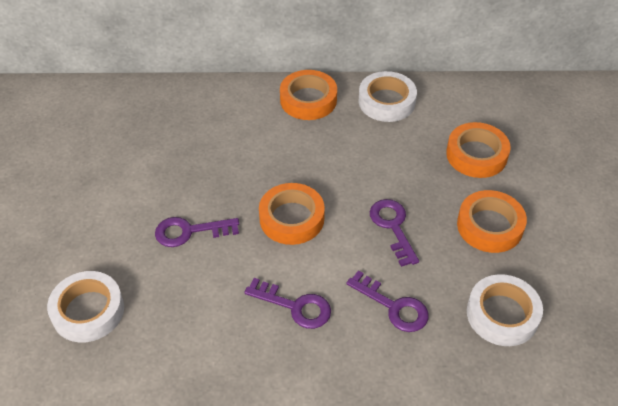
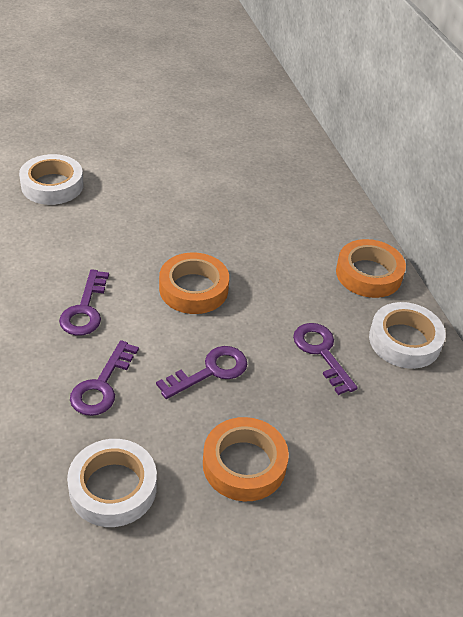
camera: 70 degrees right, 5 degrees down
purple key [155,217,239,247] -> purple key moved to [293,323,358,395]
orange tape [446,122,511,178] -> none

